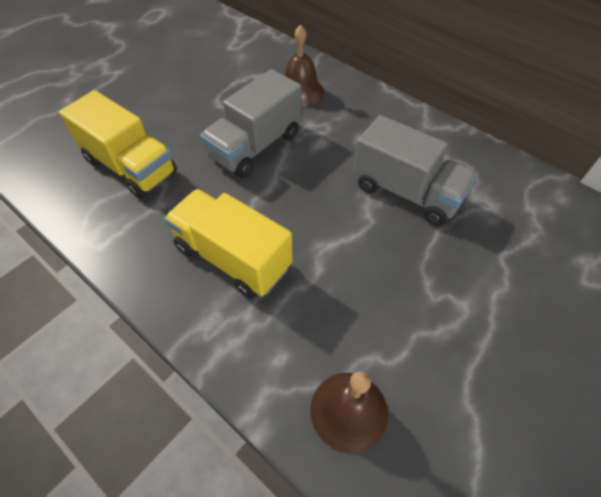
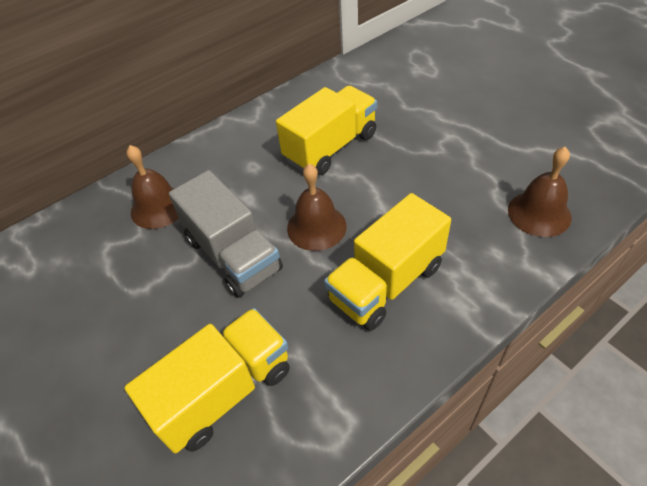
camera: 75 degrees left, 5 degrees down
grey truck [353,115,478,226] -> yellow truck [276,86,377,175]
none -> brown bell [287,164,347,251]

